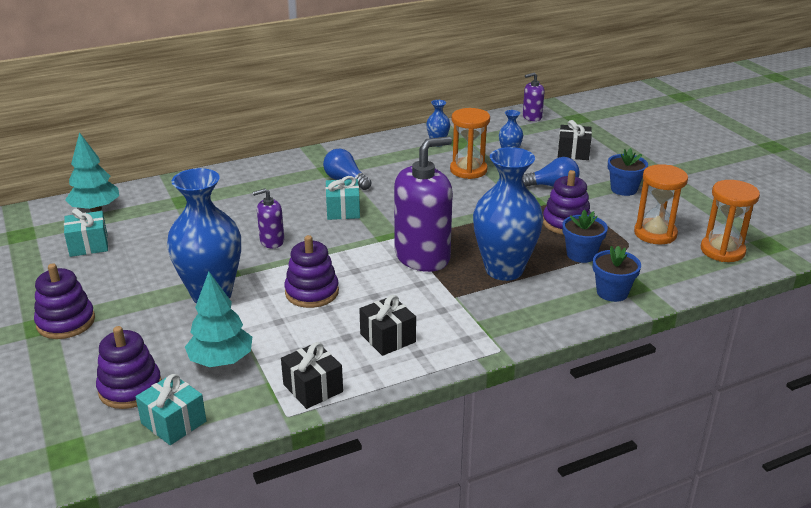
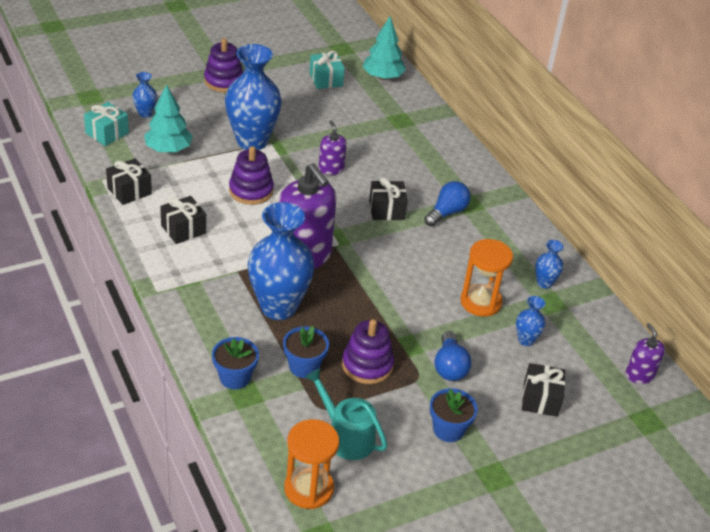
camera: 85 degrees right, 10 degrees up
purple stacking toy [96,326,162,409] -> blue vase [132,72,157,118]
turquoise gift [325,176,360,220] -> black gift [369,178,408,220]
orange hourglass [634,164,688,244] -> turquoise watering can [305,368,387,460]

